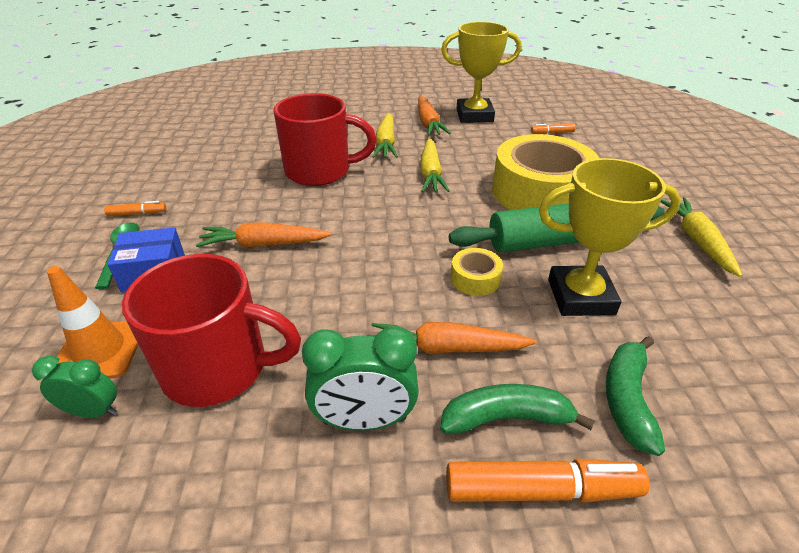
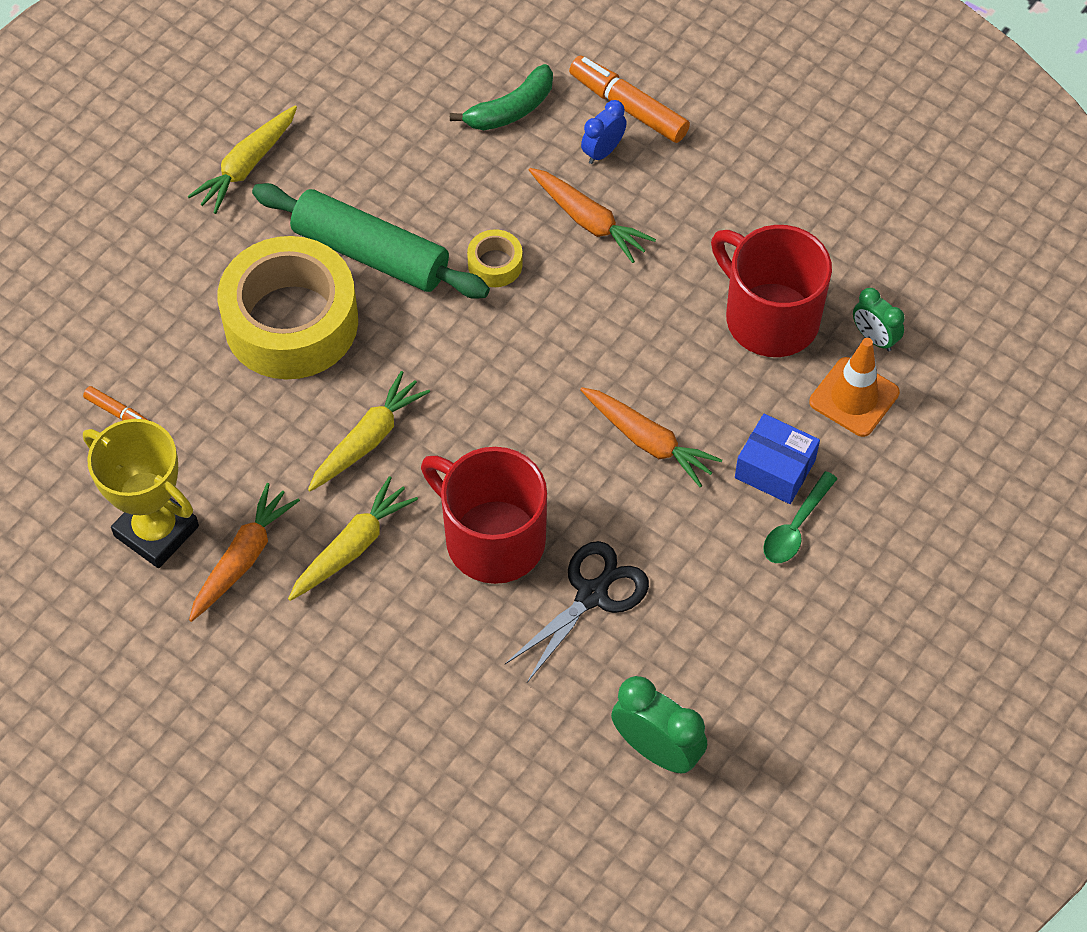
camera: 140 degrees left, 20 degrees up
orange marker [104,201,166,216] -> none
green clock [302,327,419,431] -> green clock moved to [611,676,707,774]
green banana [440,384,595,434] -> blue clock [581,100,627,164]
yellow trophy [539,158,681,316] -> none
none -> black scissors [505,541,649,683]

